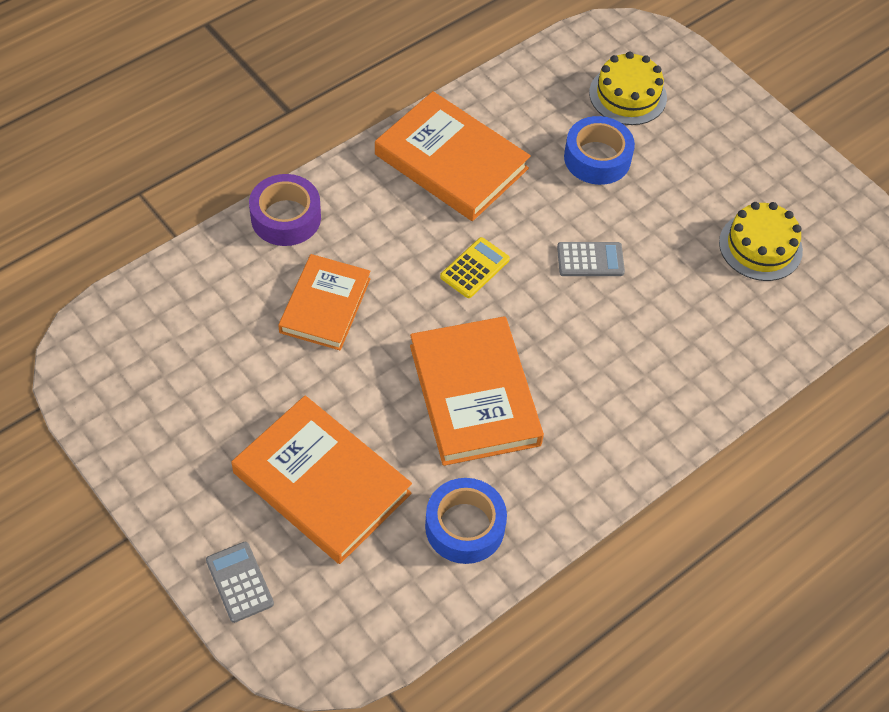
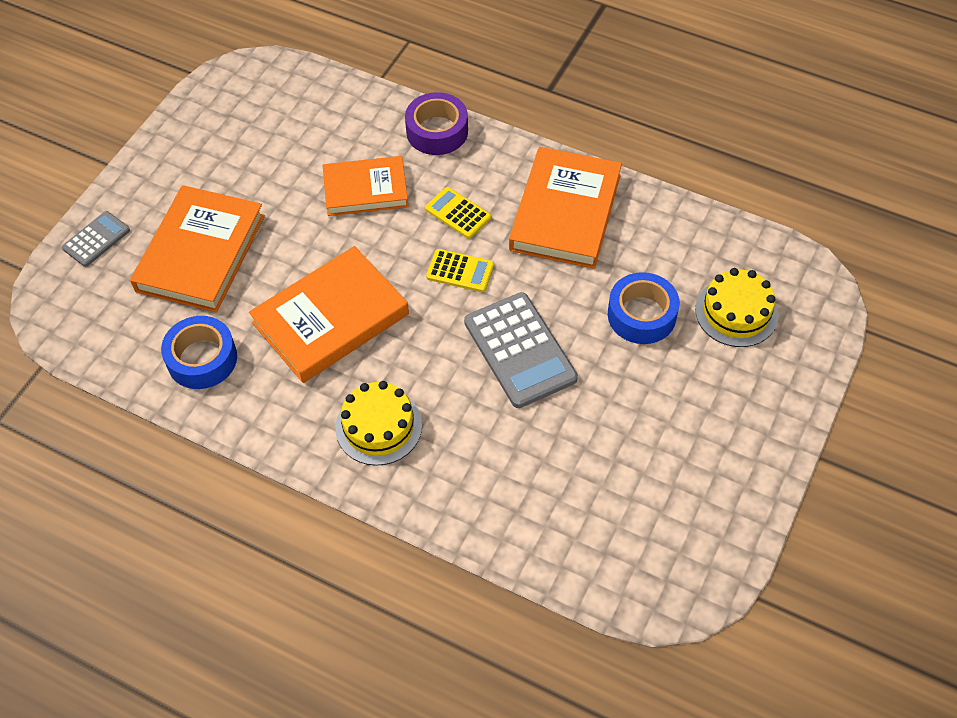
camera: 70 degrees right, 0 degrees up
grey calculator [557,242,625,276] -> grey calculator [464,292,578,408], size x1.83
yellow cake [719,202,803,281] -> yellow cake moved to [335,381,422,466]
none -> yellow calculator [425,187,491,239]

